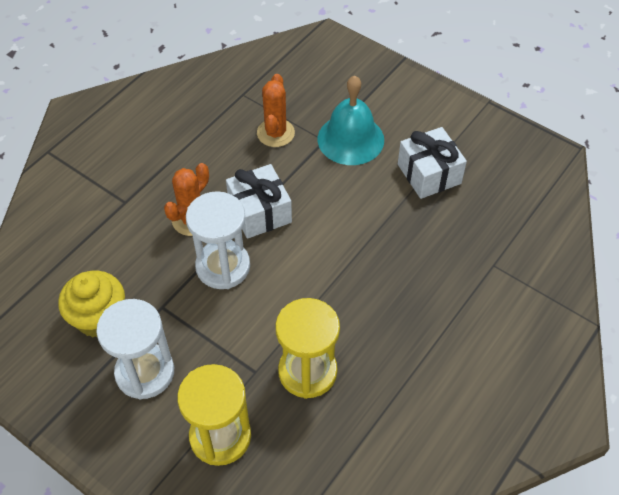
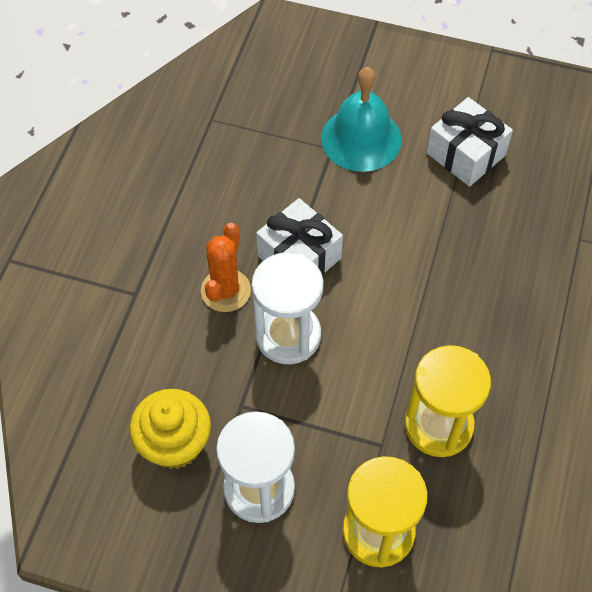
camera: 20 degrees left, 5 degrees up
orange cactus [257,74,295,147] -> none

